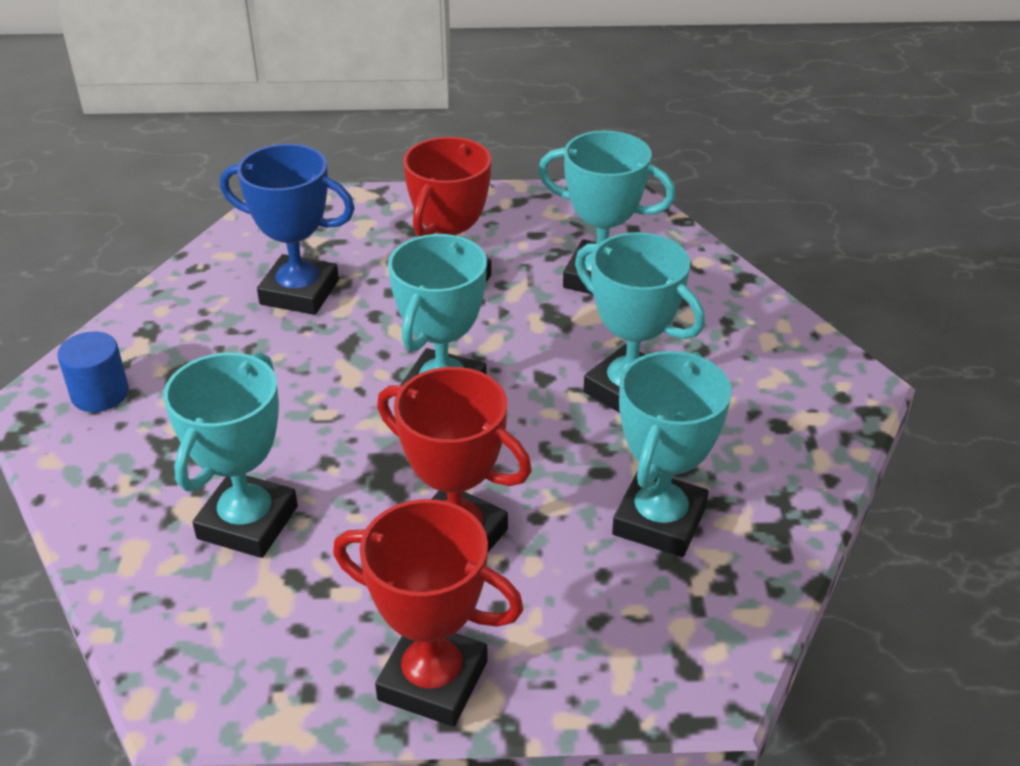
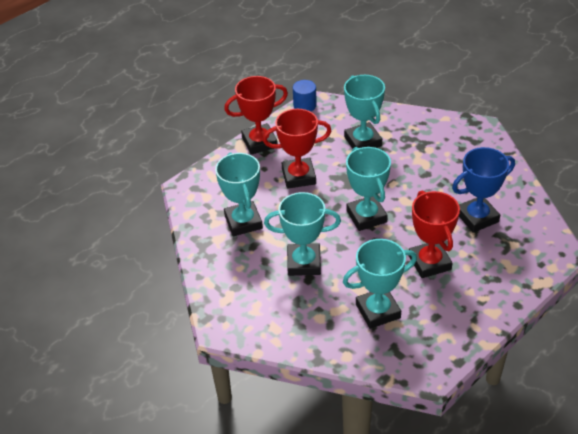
camera: 140 degrees right, 5 degrees up
blue cylinder [57,331,129,412] -> blue cylinder moved to [293,80,317,112]

